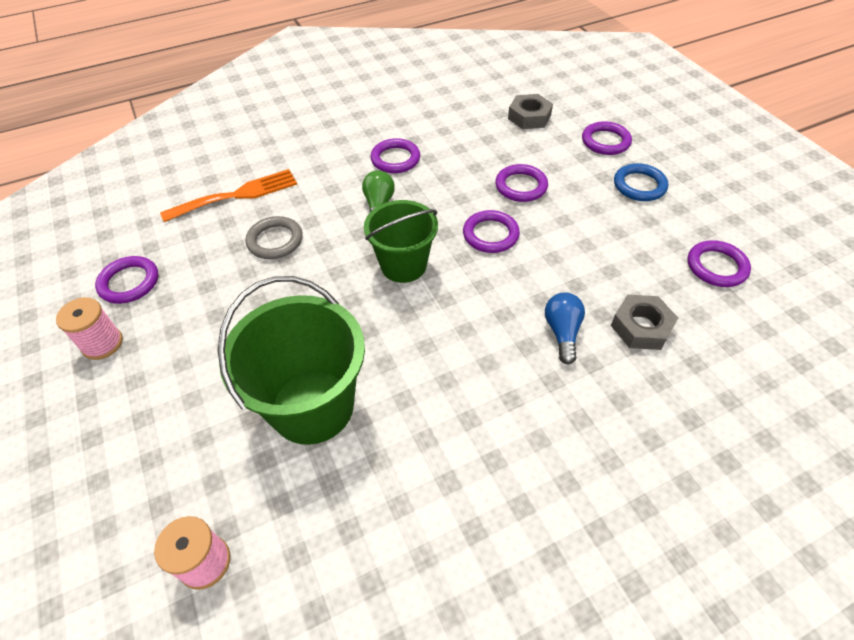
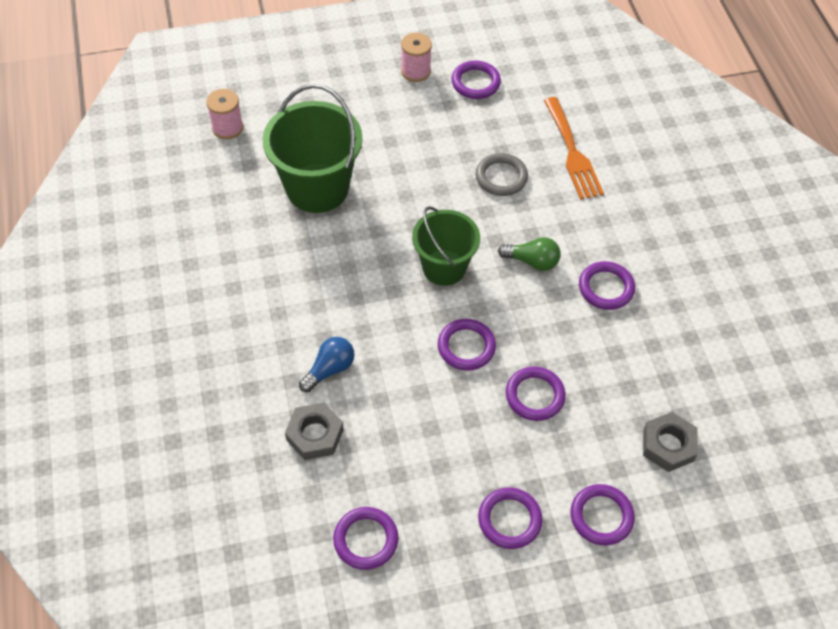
camera: 100 degrees right, 5 degrees up
blue light bulb [545,292,585,364] -> blue light bulb turned 60 degrees counterclockwise [299,337,354,392]
blue ring [614,163,668,201] -> purple ring [478,487,543,549]

